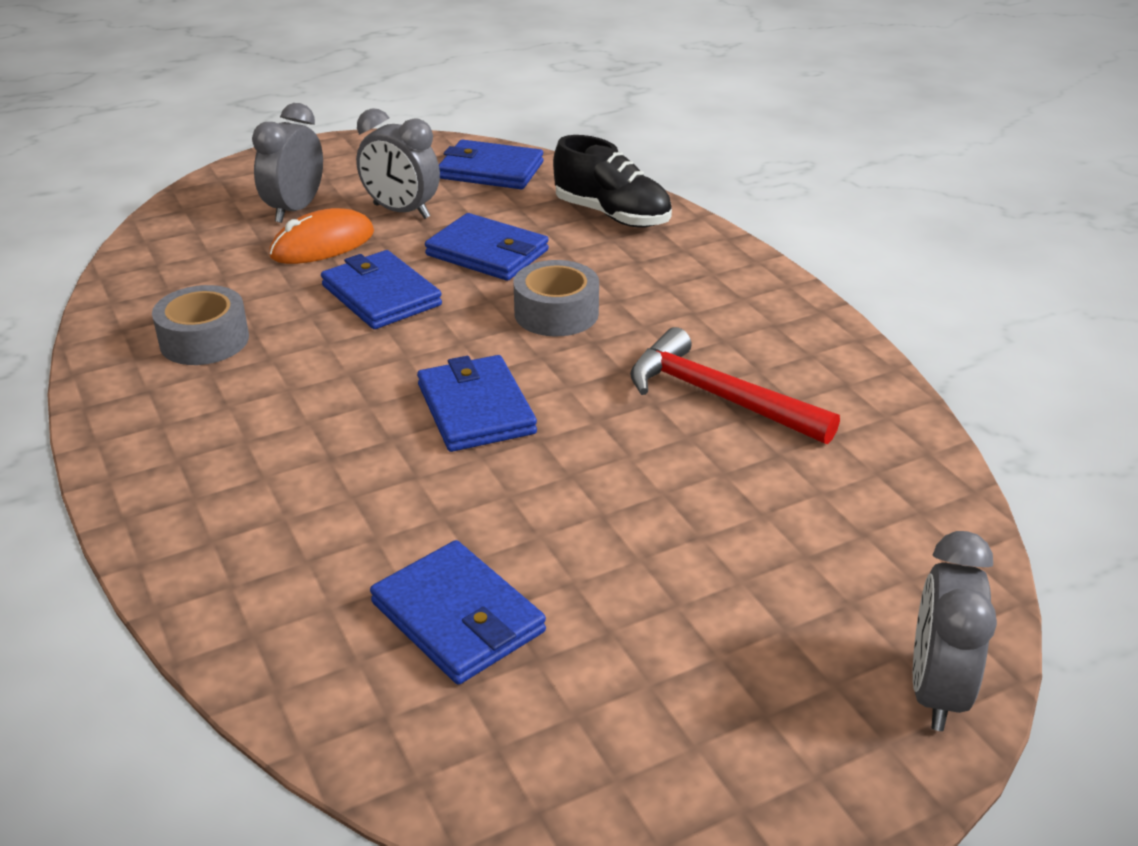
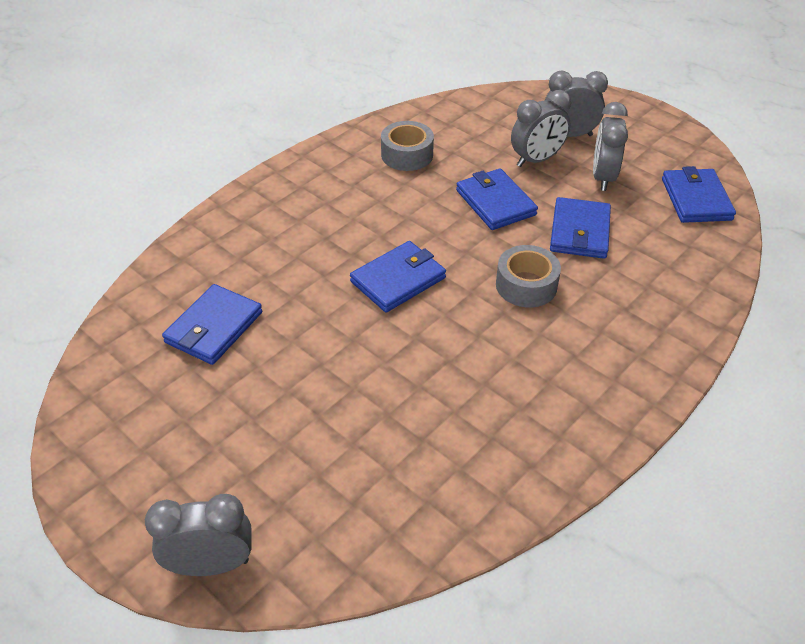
camera: 70 degrees right, 10 degrees up
orange mouse [269,208,374,264] -> grey clock [511,90,571,167]
blue wallet [321,250,442,329] -> blue wallet turned 60 degrees counterclockwise [456,168,538,230]
black shoe [553,135,672,228] -> none
red hammer [630,327,840,444] -> none

